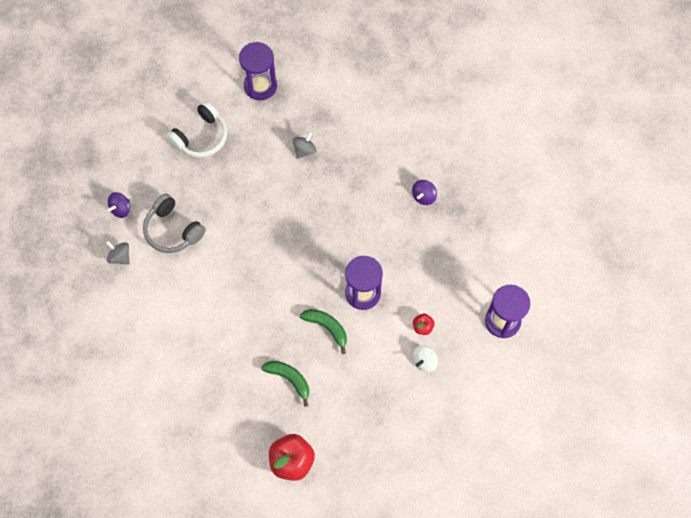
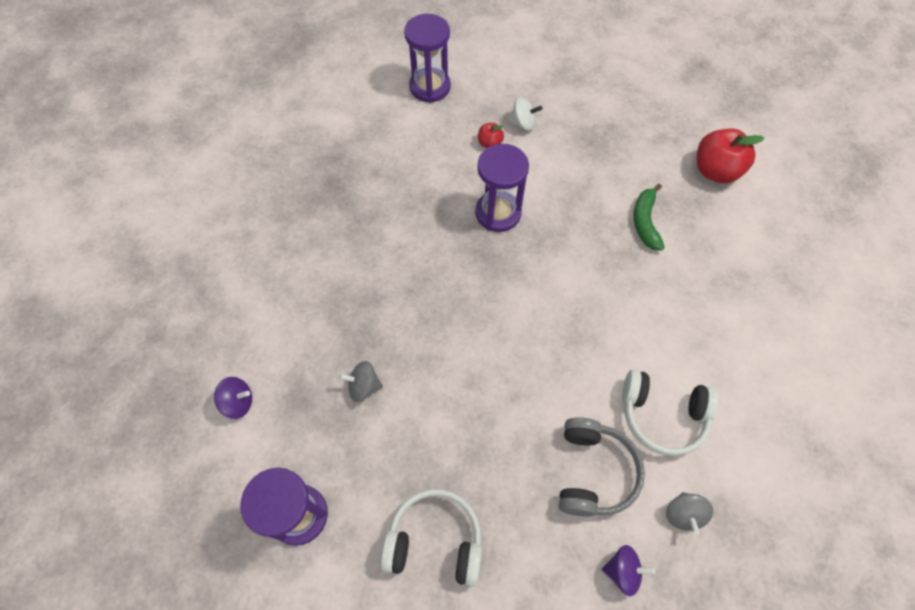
camera: 125 degrees left, 5 degrees down
green banana [300,309,347,354] -> none
purple spinning top [412,180,437,205] -> purple spinning top moved to [214,377,252,419]
none -> white headphones [622,370,719,456]

